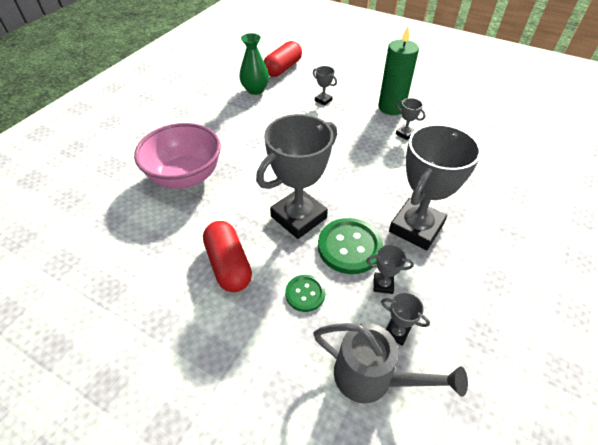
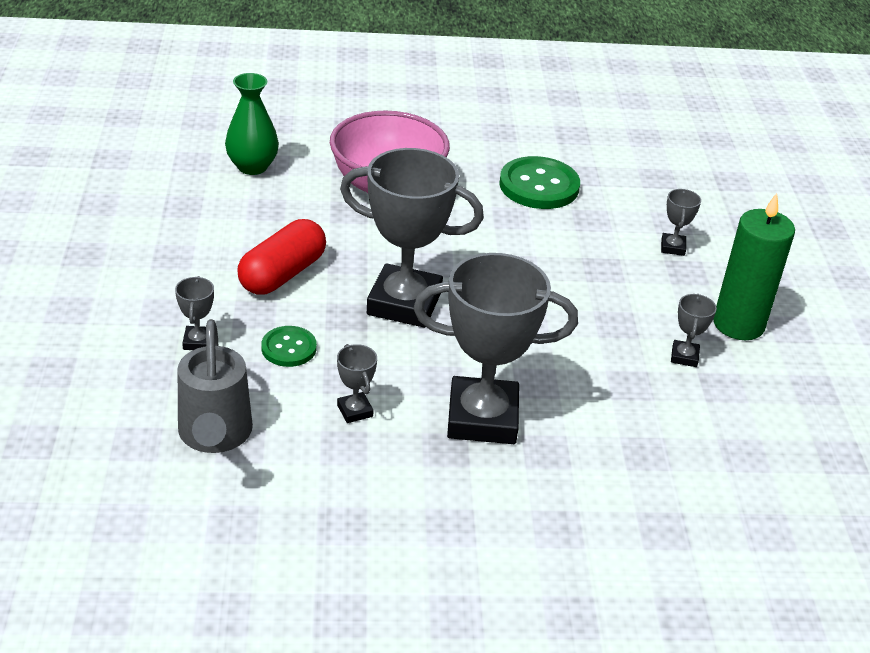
camera: 55 degrees right, 10 degrees down
green vase [239,33,269,95] -> green vase moved to [225,73,279,175]
red capsule [264,41,302,77] -> none
green button [318,218,383,274] -> green button moved to [499,156,580,209]
grey trophy [381,293,430,346] -> grey trophy moved to [175,276,214,350]

